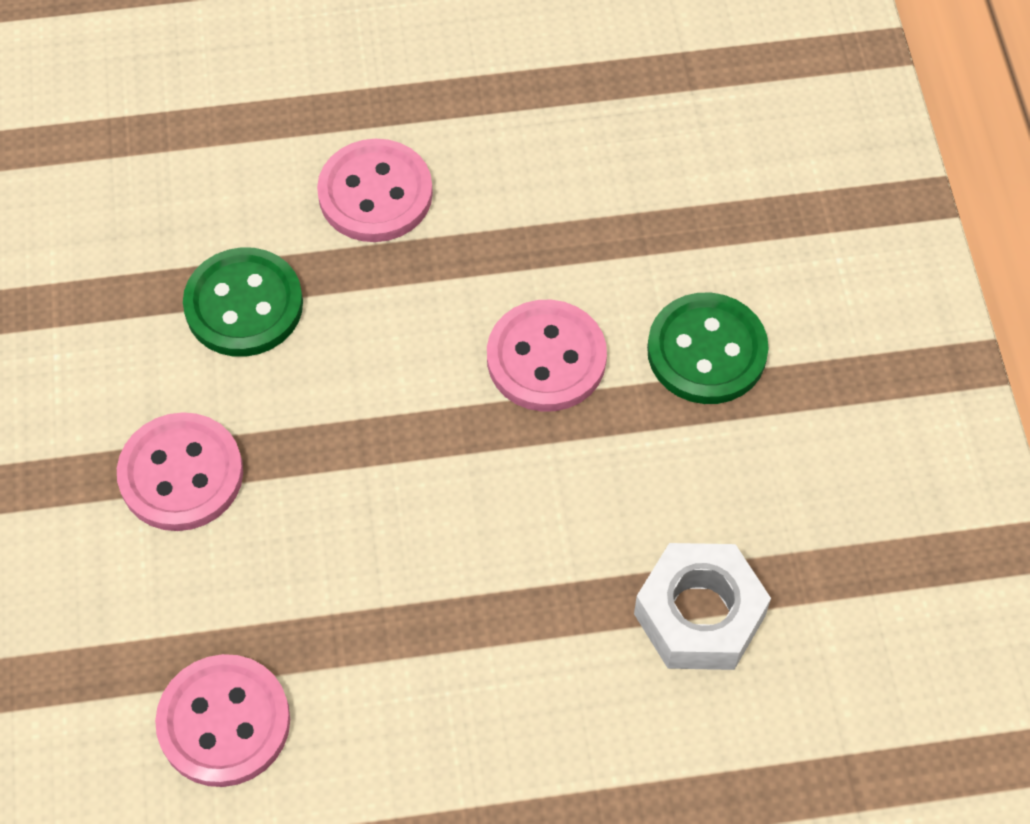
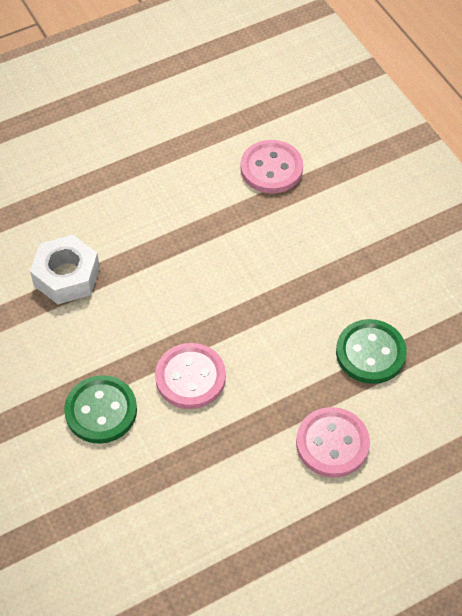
camera: 160 degrees right, 5 degrees down
pink button [117,412,243,531] -> none

